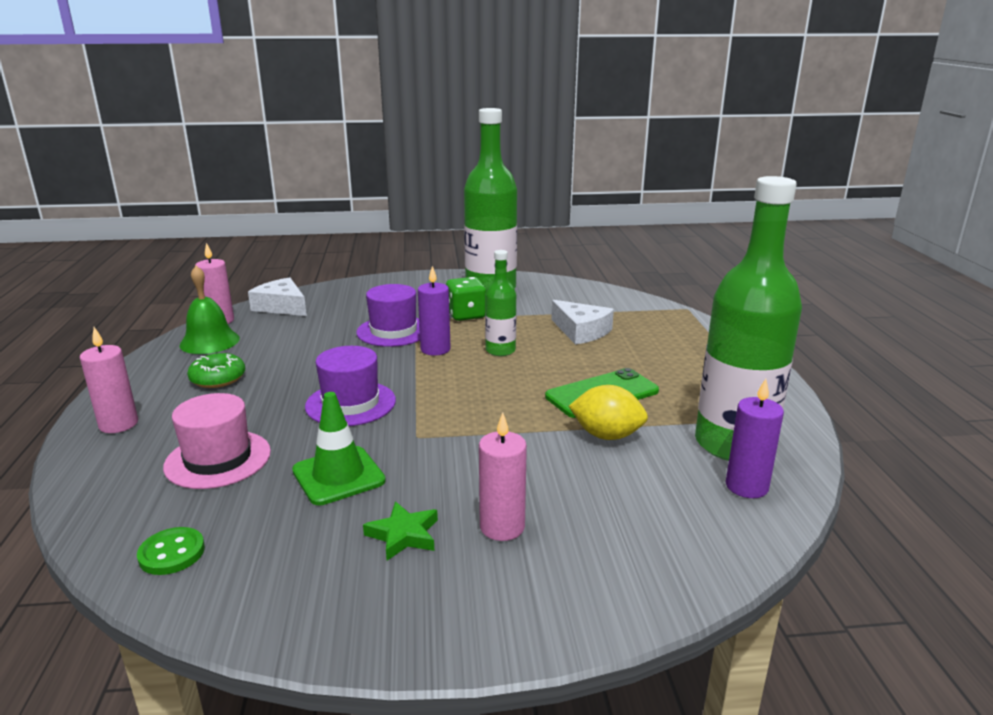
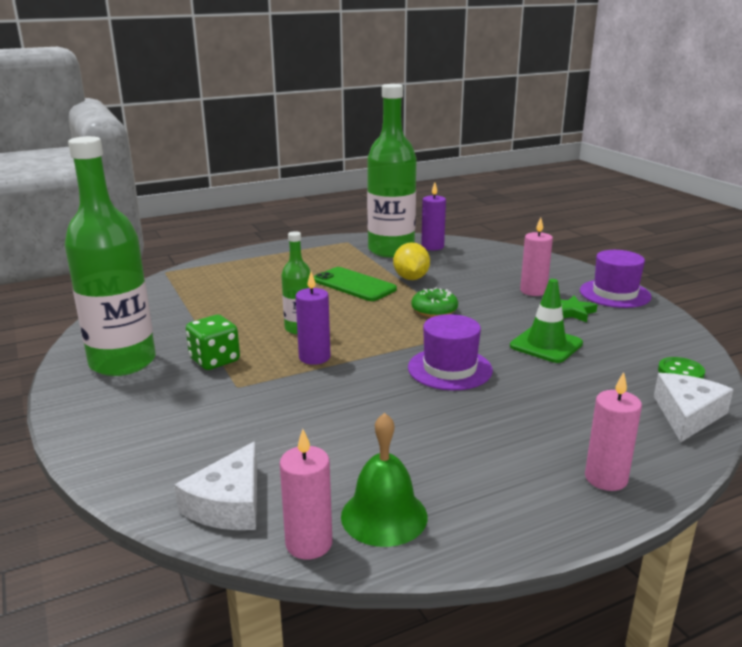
camera: 110 degrees left, 0 degrees up
pink hat [163,393,271,489] -> none
green donut [187,353,245,388] -> green donut moved to [411,288,458,317]
purple hat [356,284,420,347] -> purple hat moved to [580,250,652,308]
white cheese [551,300,614,345] -> white cheese moved to [654,373,734,442]

